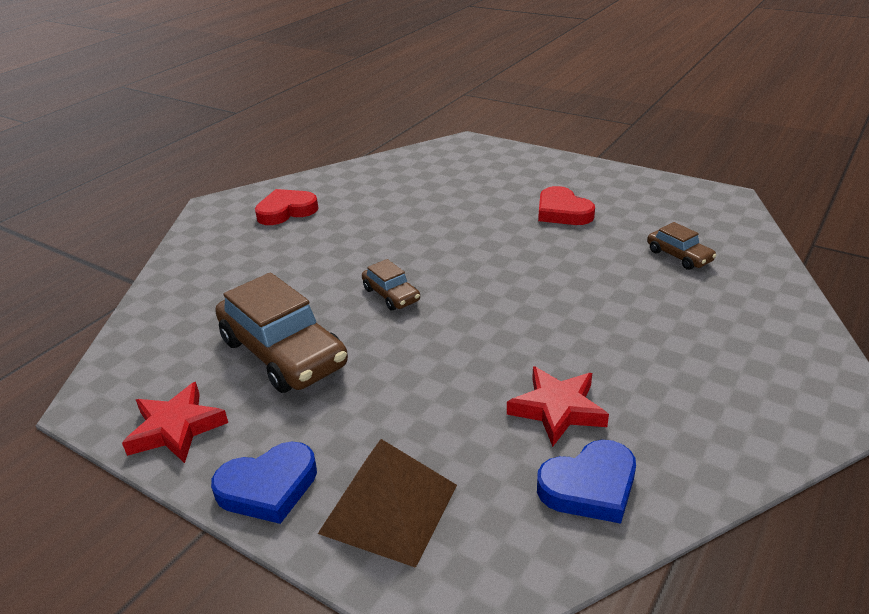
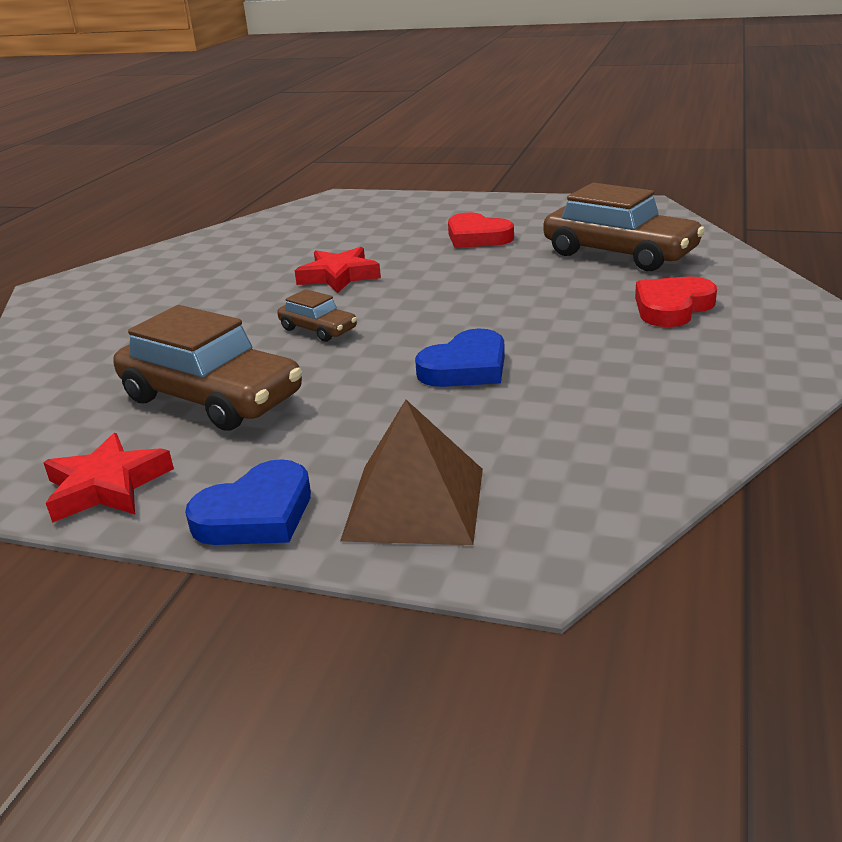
camera: 15 degrees left, 5 degrees down
red heart [255,189,318,225] -> red heart moved to [635,277,717,327]
red star [507,366,609,447] -> red star moved to [295,247,381,293]
blue heart [537,440,636,524] -> blue heart moved to [415,328,505,387]
brown car [647,222,717,270] -> brown car [543,183,705,271], size x2.04

